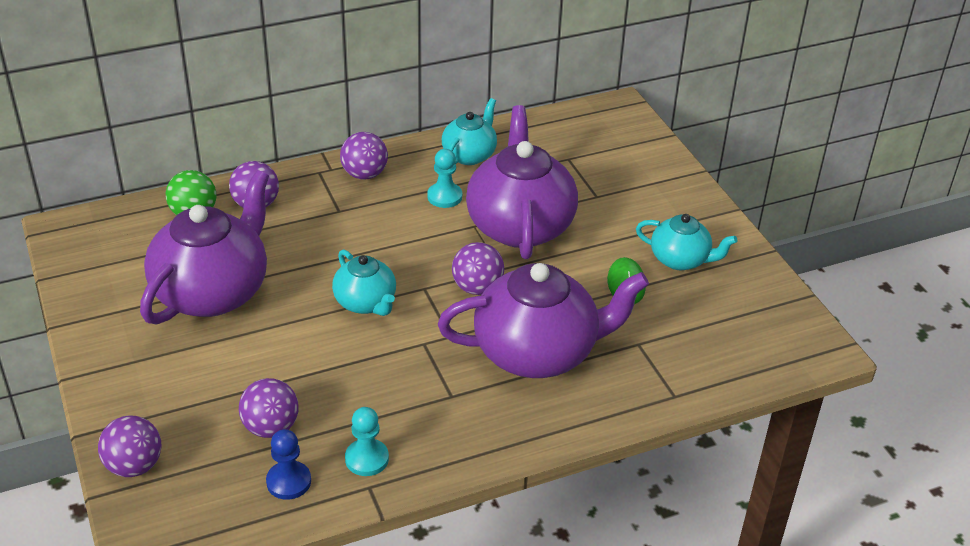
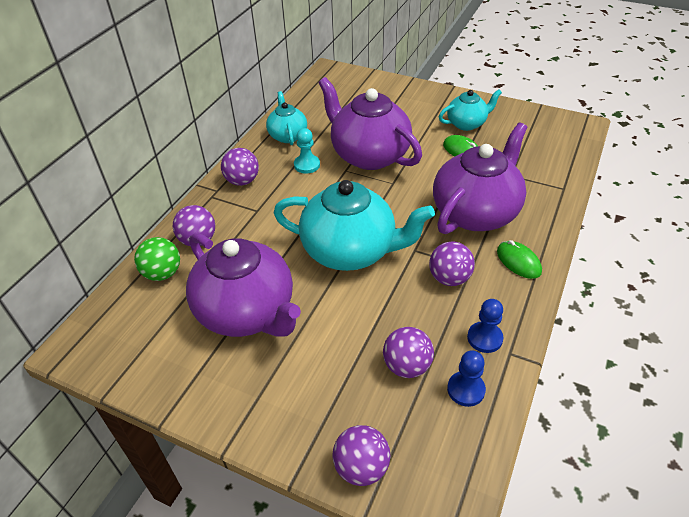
camera: 40 degrees left, 5 degrees up
purple teapot [140,170,269,324] -> purple teapot turned 150 degrees clockwise [186,233,301,337]
turquoise teapot [332,249,396,316] -> turquoise teapot [274,180,435,271], size x1.87
turquoise pawn [345,407,389,476] -> blue pawn [467,299,504,353]
purple ball [452,242,504,295] -> purple ball moved to [429,242,475,286]
none -> green mouse [497,240,542,279]

